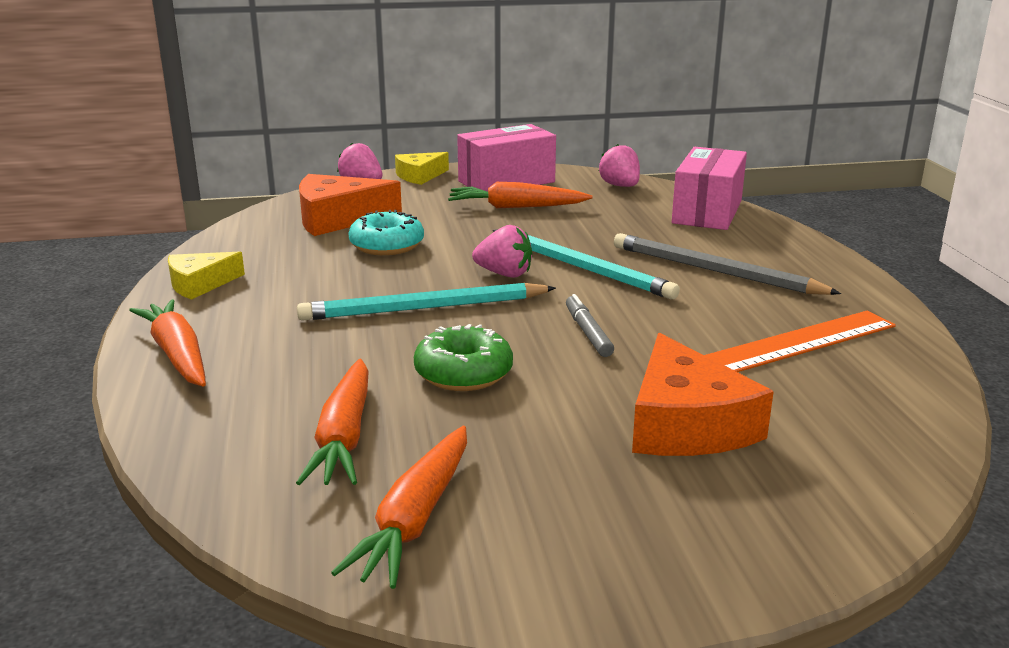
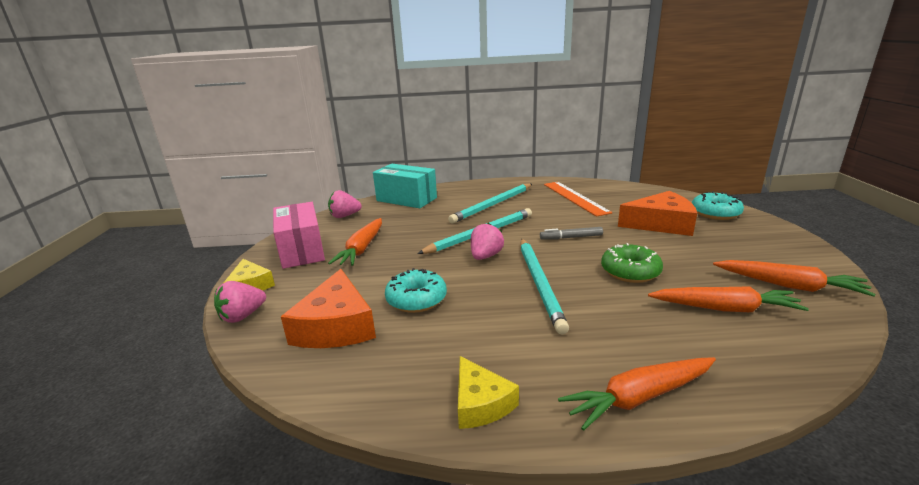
camera: 80 degrees left, 0 degrees up
grey pencil [614,233,841,295] -> turquoise pencil [448,184,532,223]
pink box [672,147,747,230] -> turquoise box [373,164,437,208]
none -> turquoise donut [692,191,744,220]

